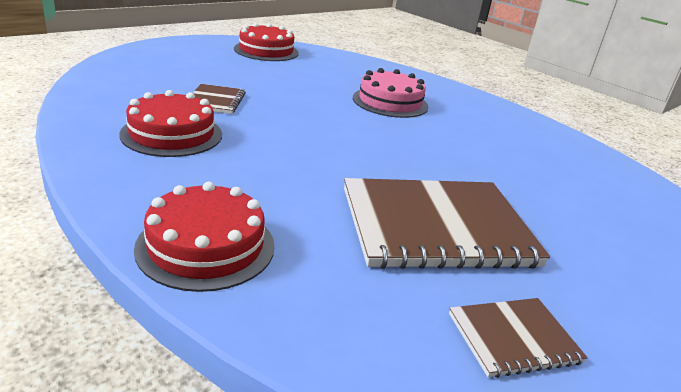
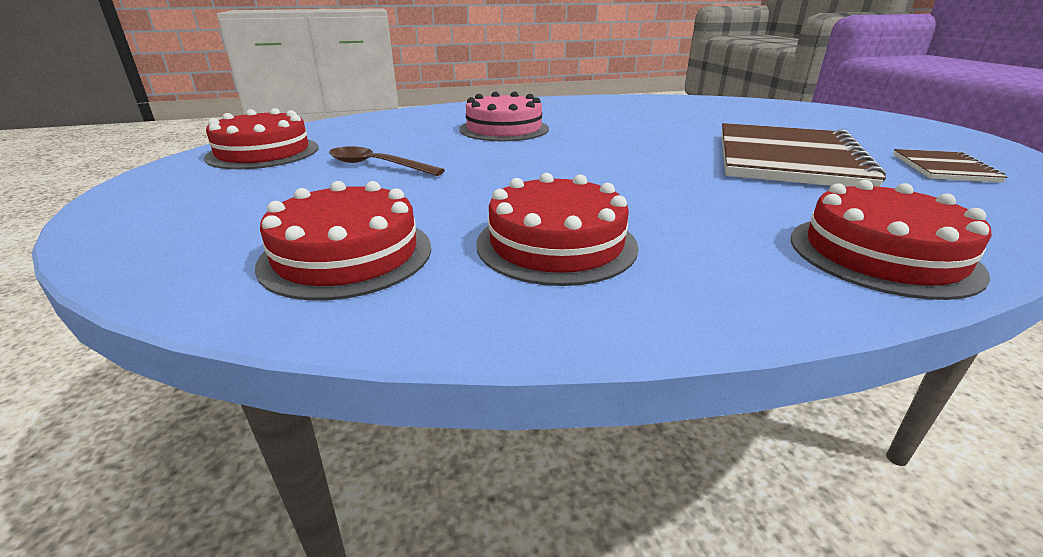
camera: 60 degrees left, 0 degrees up
brown notebook [193,84,246,114] -> none
none -> red cake [255,181,431,300]
none -> brown spoon [329,146,445,176]

